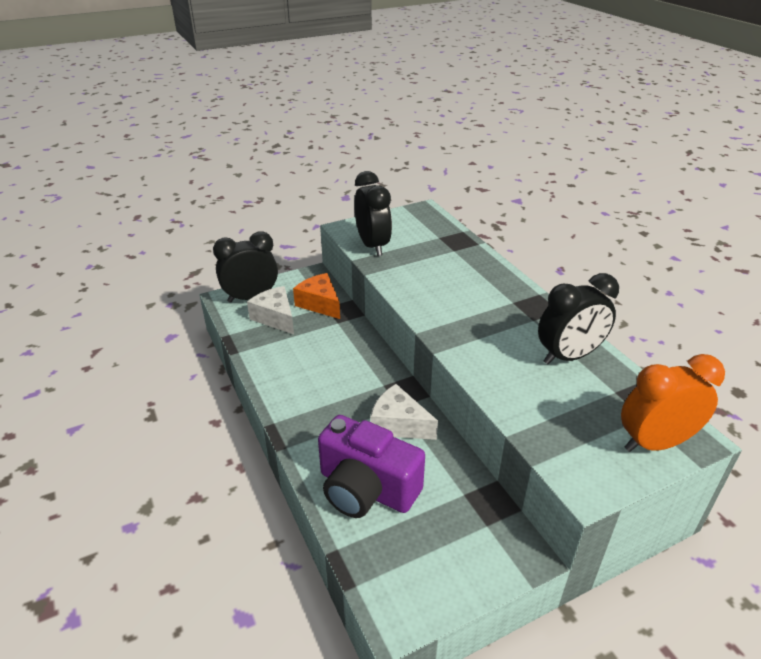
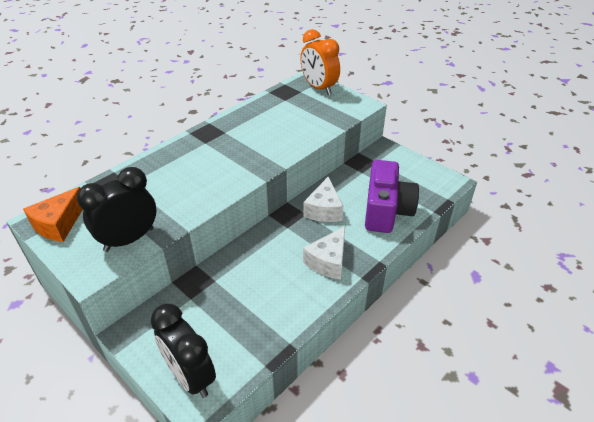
camera: 110 degrees left, 5 degrees up
white cheese [247,286,294,334] -> white cheese moved to [303,226,345,280]
orange cheese [293,273,340,319] -> orange cheese moved to [23,187,83,242]
black clock [538,273,619,365] -> none

